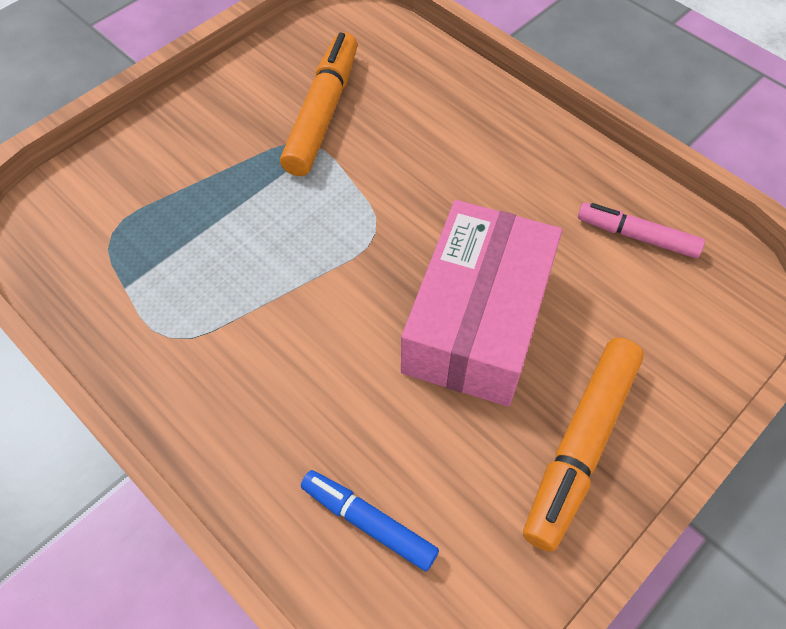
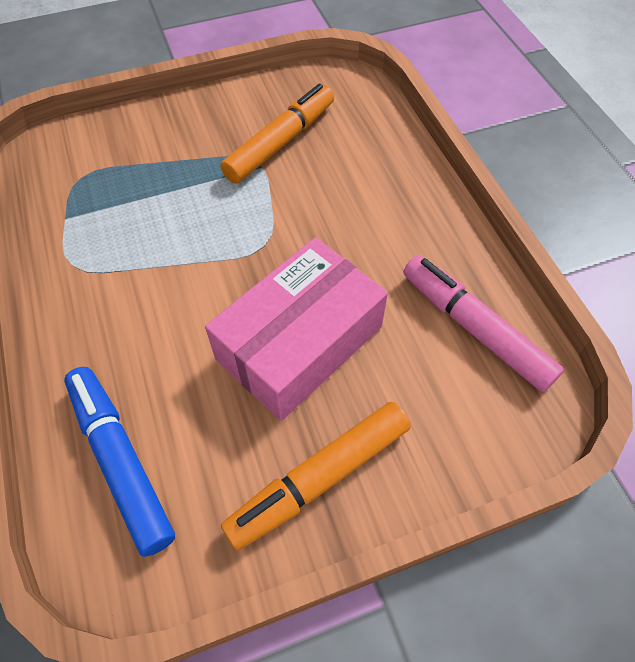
camera: 25 degrees right, 0 degrees up
blue marker [301,470,439,572] -> blue marker [64,367,175,557], size x1.61
pink marker [578,203,705,258] -> pink marker [404,255,564,392], size x1.61

